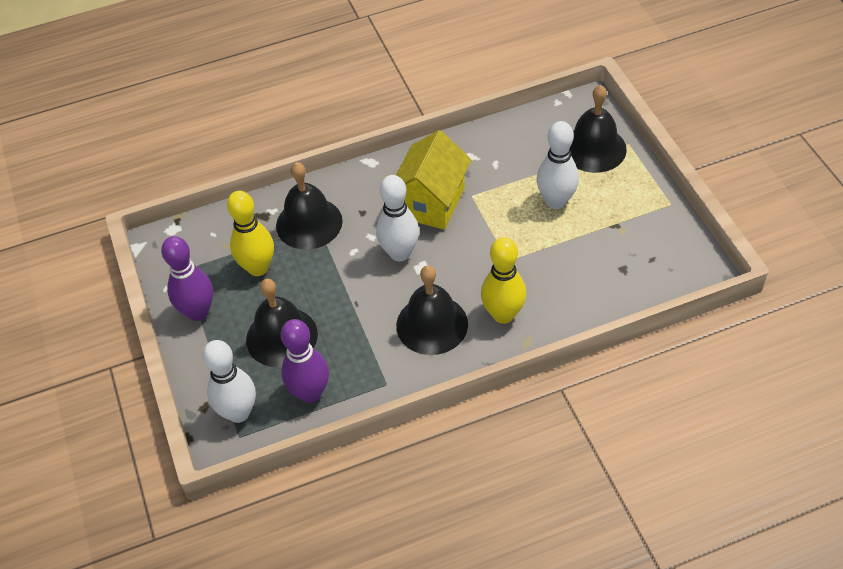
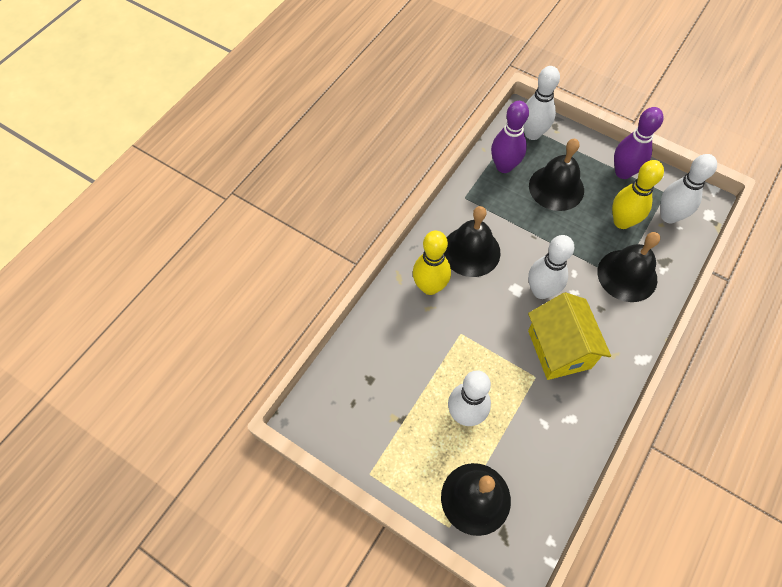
camera: 140 degrees right, 10 degrees up
none -> white bowling pin [660,154,717,224]

